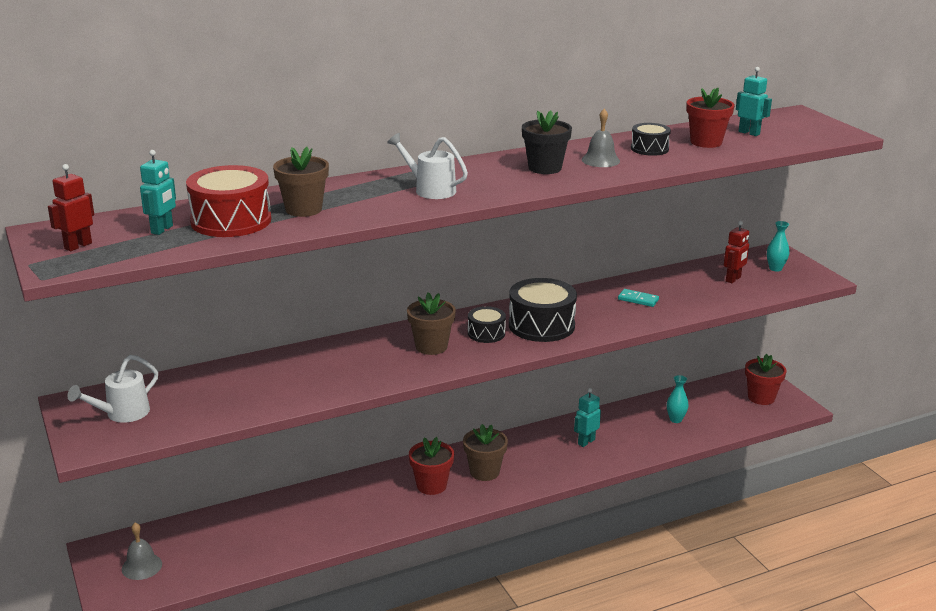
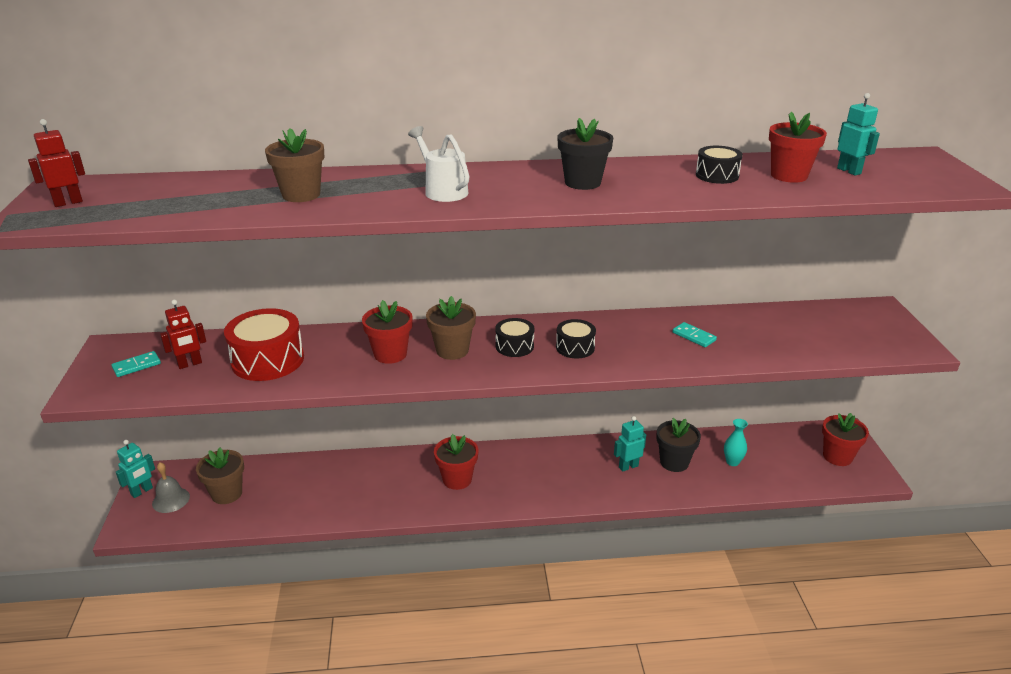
camera: 20 degrees right, 5 degrees up
white watering can [67,355,158,423] -> turquoise domino [111,351,161,377]
turquoise robot [140,150,176,235] -> turquoise robot moved to [116,440,155,498]
red drum [186,165,271,237] -> red drum moved to [224,308,304,381]
brown flower pot [463,424,508,481] -> brown flower pot moved to [196,448,244,504]
black drum [509,278,577,342] -> black drum [556,319,596,358], size x0.56
grey bell [582,109,620,167] -> none
red robot [724,221,749,283] -> red robot moved to [160,300,206,369]
turquoise vase [767,221,789,272] -> none
none -> red flower pot [362,300,413,364]
none -> black flower pot [656,418,701,472]

